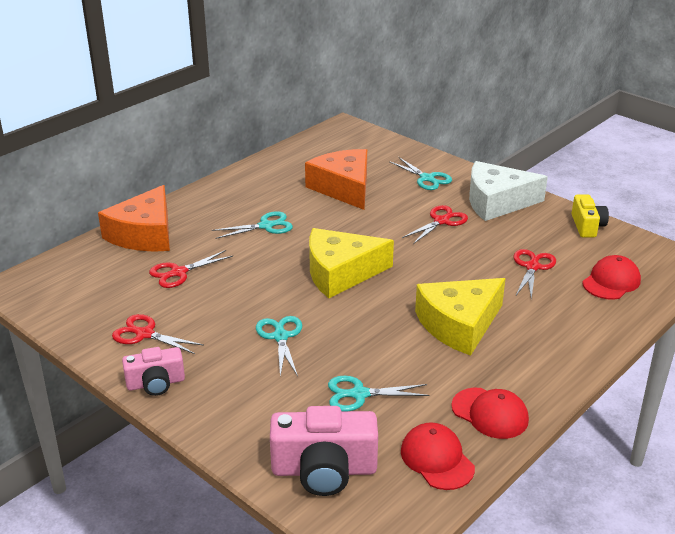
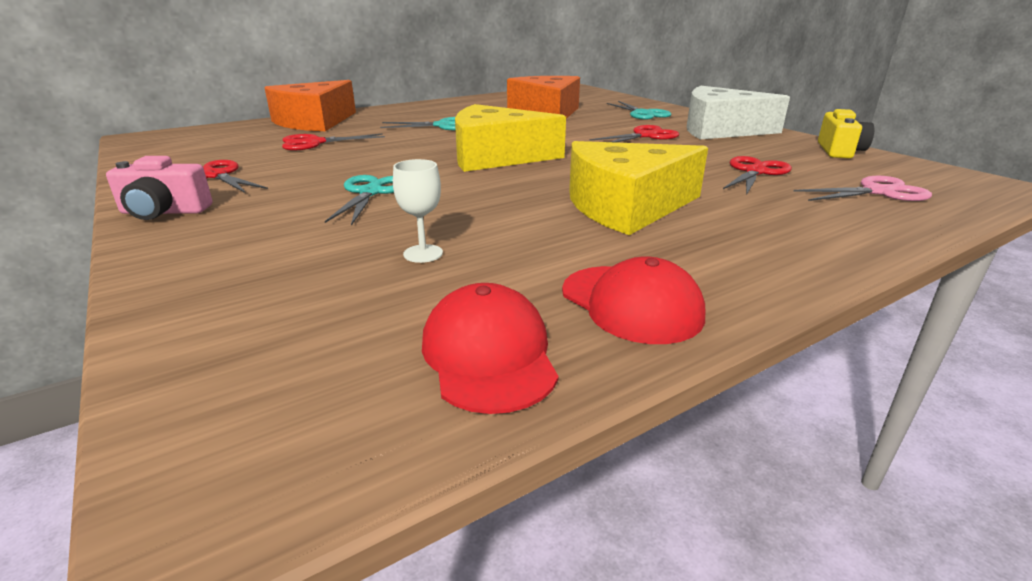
camera: 15 degrees right, 5 degrees down
pink camera [270,406,378,496] -> none
turquoise scissors [328,376,430,411] -> white goblet [393,159,443,263]
red cap [582,255,641,300] -> pink scissors [794,176,932,201]

